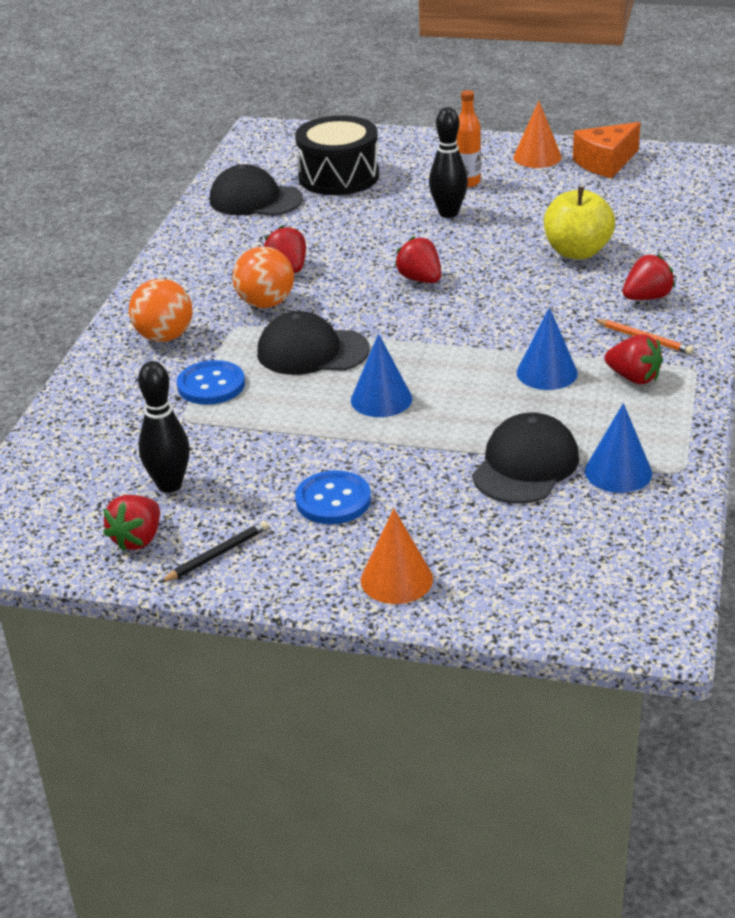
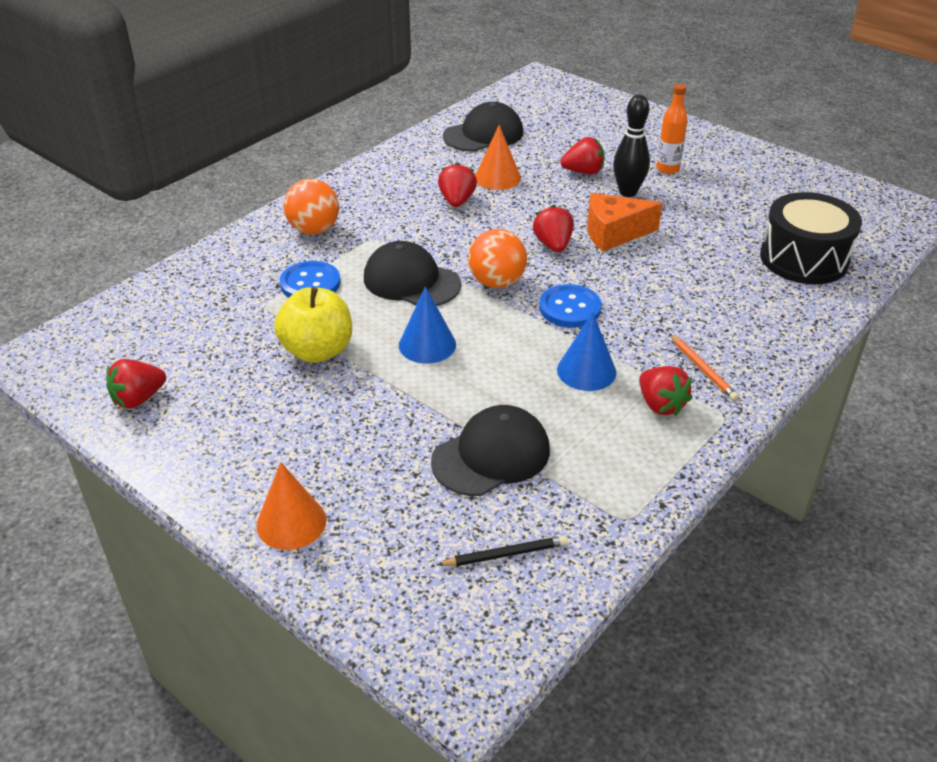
camera: 25 degrees right, 5 degrees up
black bowling pin [138,361,190,493] -> none
black pencil [159,521,269,583] -> black pencil moved to [437,536,567,566]
black cap [210,164,303,216] -> black cap turned 105 degrees clockwise [443,102,523,152]
orange ball [232,246,294,308] -> orange ball moved to [468,229,527,288]
black drum [295,115,379,195] -> black drum moved to [760,192,862,284]
blue button [295,470,371,524] -> blue button moved to [539,284,602,328]
orange cone [513,101,562,168] -> orange cone moved to [475,125,521,190]
yellow apple [544,187,615,259] -> yellow apple moved to [274,287,352,363]
orange cheese [573,122,640,178] -> orange cheese moved to [587,193,663,252]
blue cone [585,403,652,493] -> none
red strawberry [622,254,675,300] -> red strawberry moved to [560,137,604,175]

